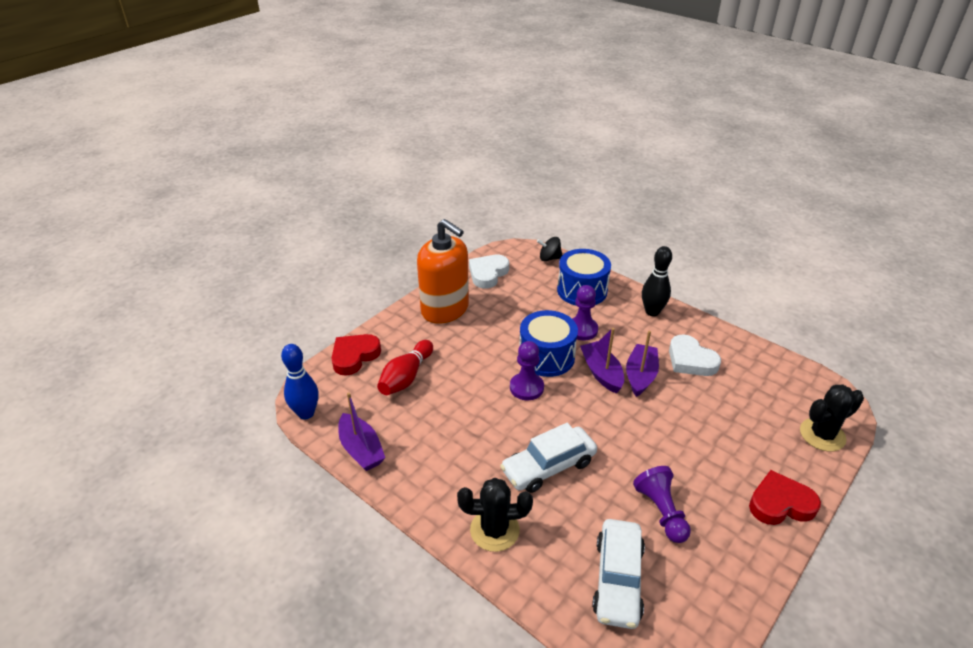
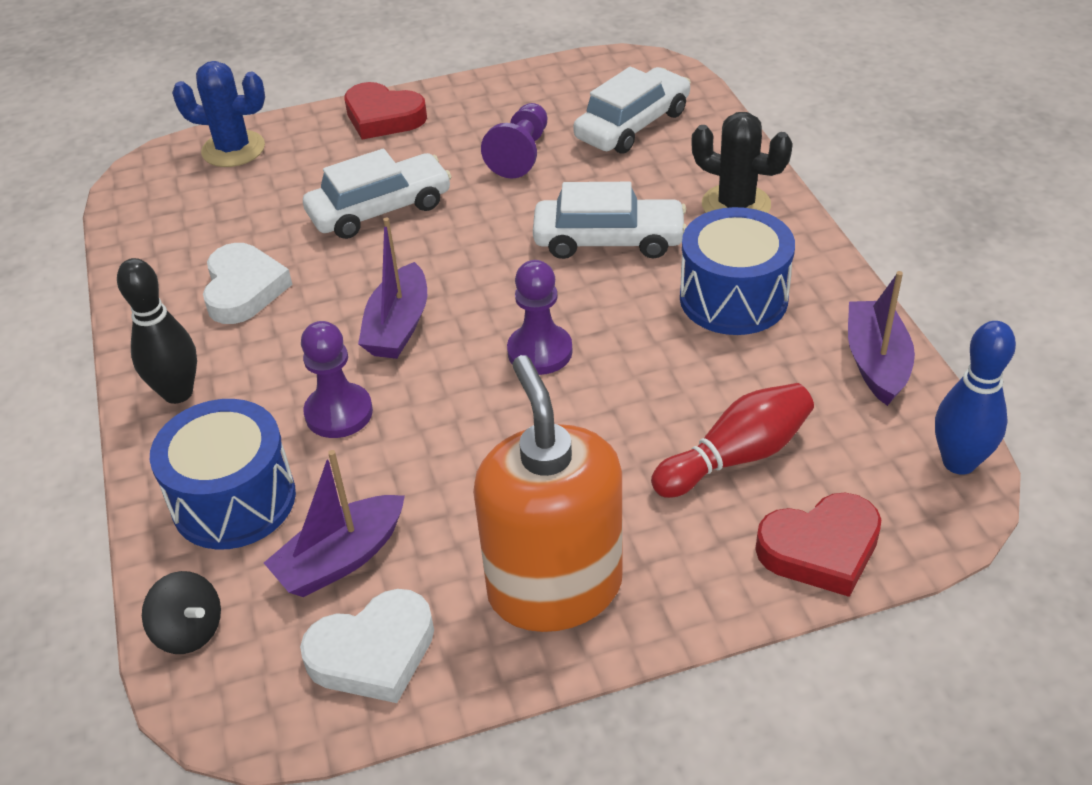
camera: 145 degrees left, 5 degrees up
blue drum [520,310,578,377] -> blue drum moved to [680,207,795,335]
purple boat [626,331,659,397] -> purple boat moved to [264,450,405,597]
black cactus [800,385,864,452] -> blue cactus [172,61,265,167]
none -> white car [303,148,452,239]

